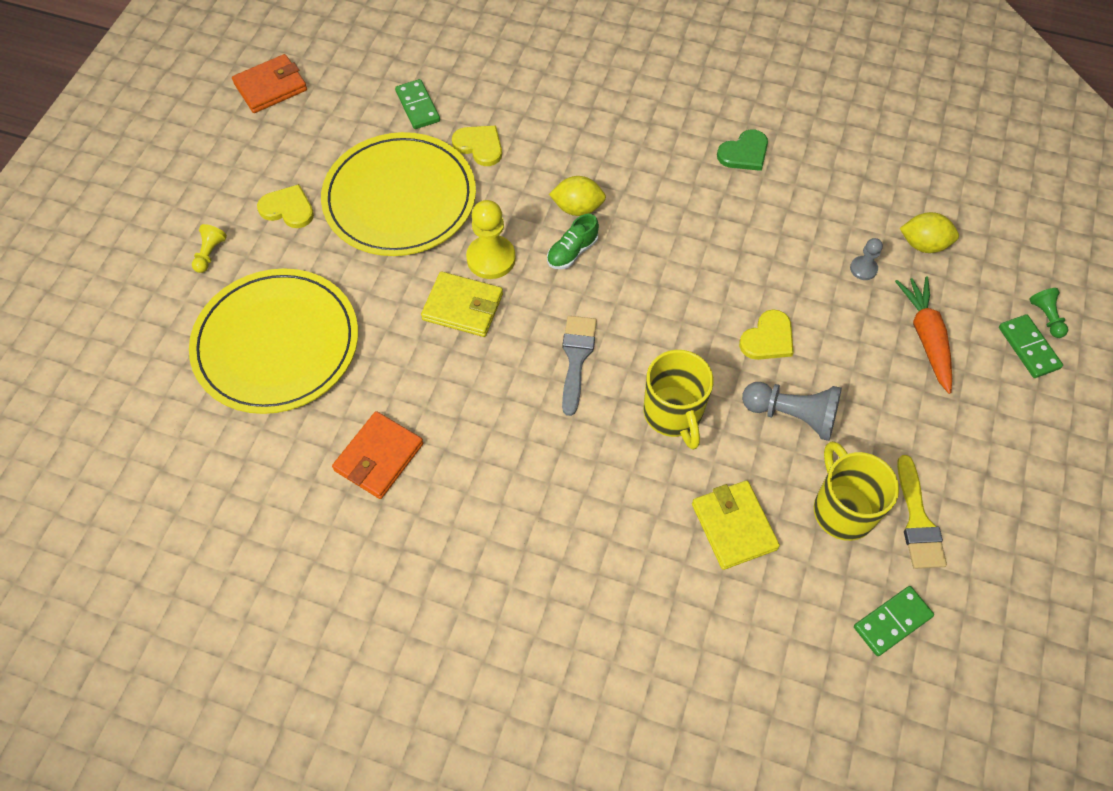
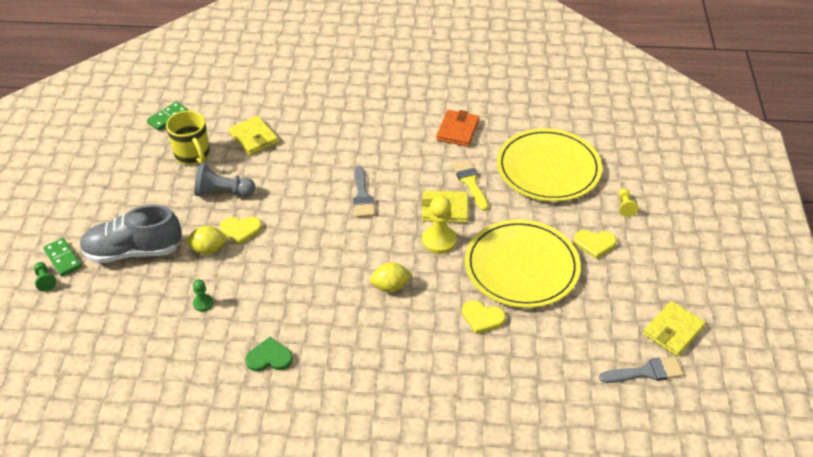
camera: 165 degrees right, 15 degrees down
orange wallet [232,54,307,113] -> yellow wallet [643,301,706,356]
green domino [395,79,440,129] -> none
green shoe [547,214,599,269] -> none
yellow mug [643,350,714,450] -> none
green heart [717,130,768,171] -> green heart turned 45 degrees clockwise [246,337,293,372]
yellow heart [739,309,794,360] -> yellow heart turned 120 degrees counterclockwise [220,217,262,245]
grey pawn [850,238,883,280] -> none
orange carrot [895,276,952,394] -> grey shoe [80,205,182,263]
yellow brush [897,455,947,569] -> yellow brush moved to [452,159,488,211]
yellow lemon [899,212,959,253] -> yellow lemon moved to [186,226,228,254]
none -> green pawn [193,280,213,312]
none -> grey brush [599,357,684,383]

